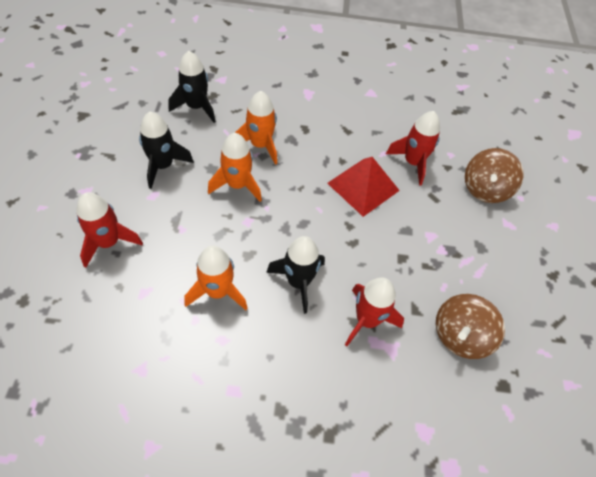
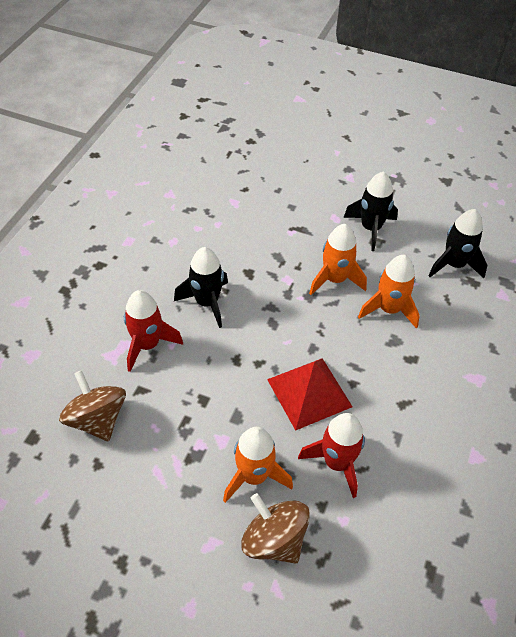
camera: 110 degrees right, 5 degrees down
red rocket [76,192,143,268] -> none
orange rocket [185,246,248,310] -> orange rocket moved to [223,427,293,503]

